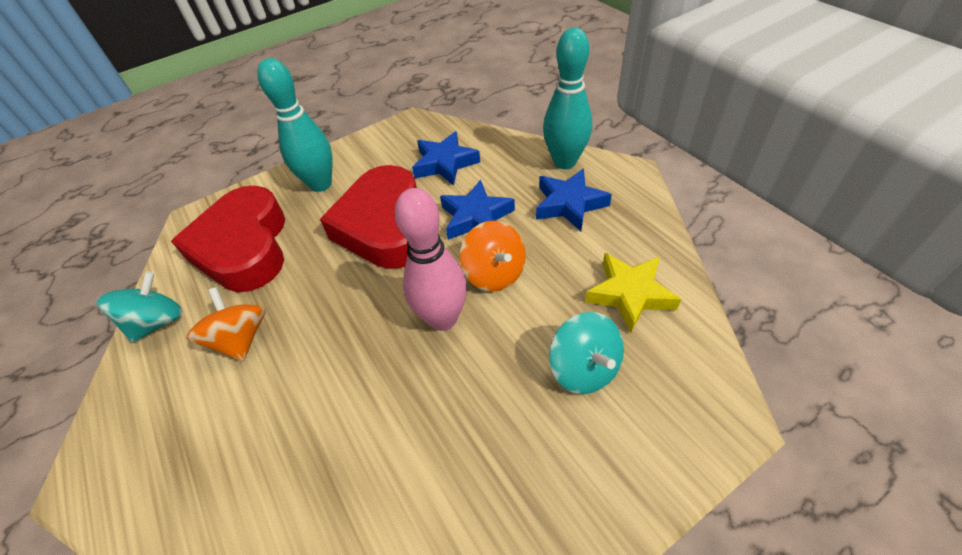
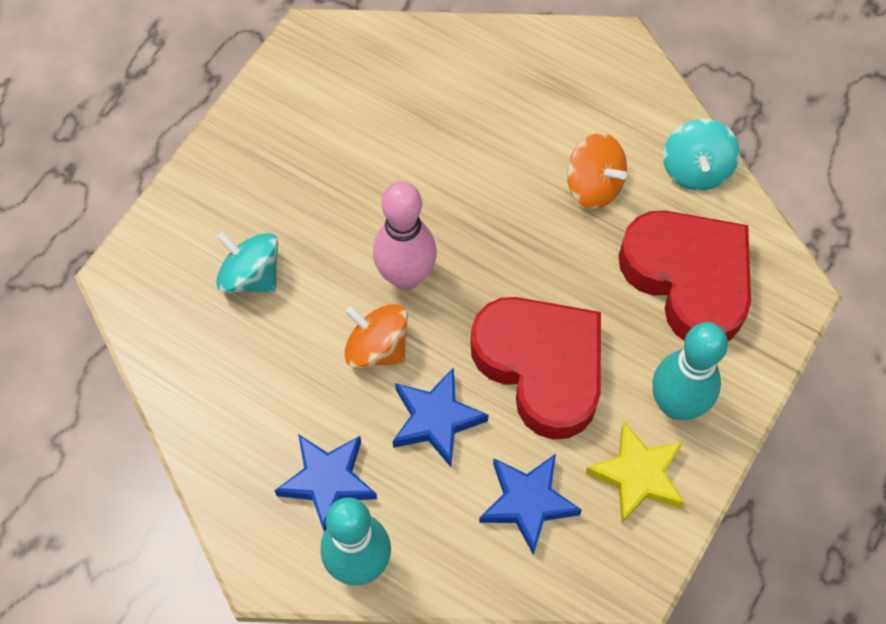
camera: 150 degrees right, 15 degrees up
yellow star [585,253,681,333] -> yellow star moved to [585,422,684,523]

